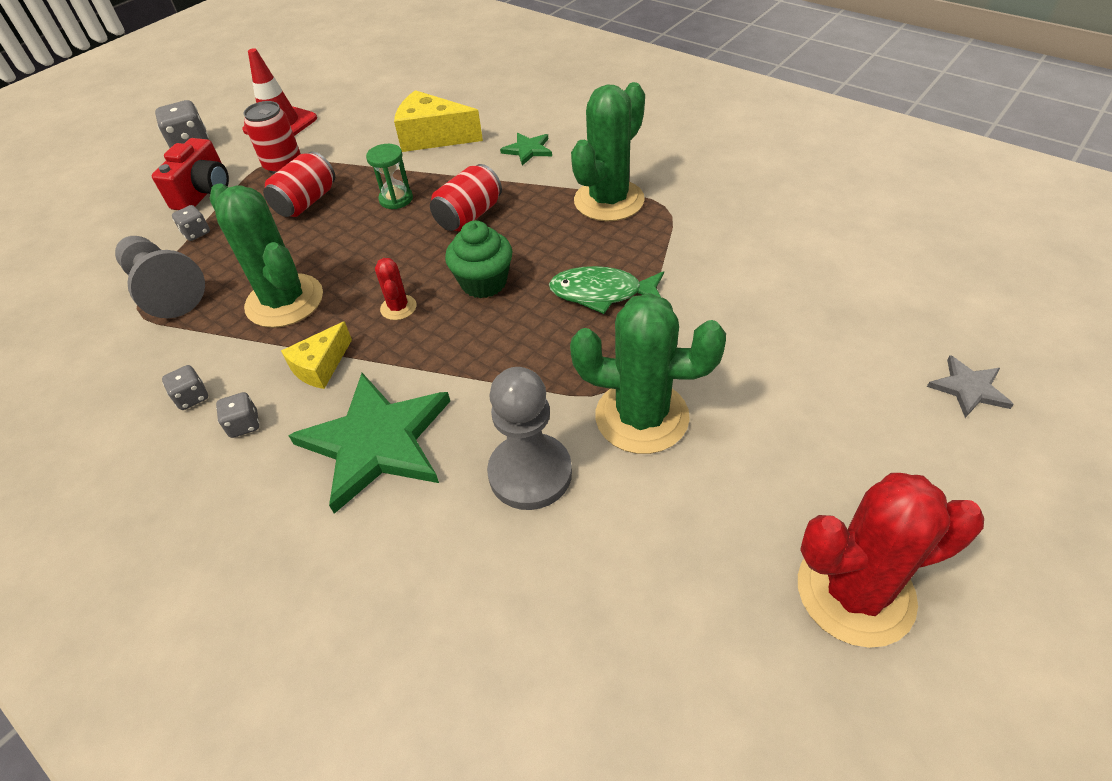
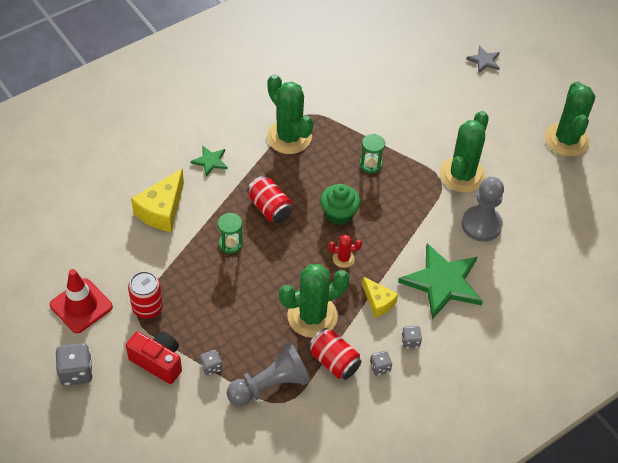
camera: 80 degrees left, 5 degrees up
red can [263,152,335,217] -> red can moved to [308,328,362,380]
green fish [549,266,664,314] -> green hourglass [360,134,385,173]
red cactus [798,473,984,648] -> green cactus [545,81,595,156]

